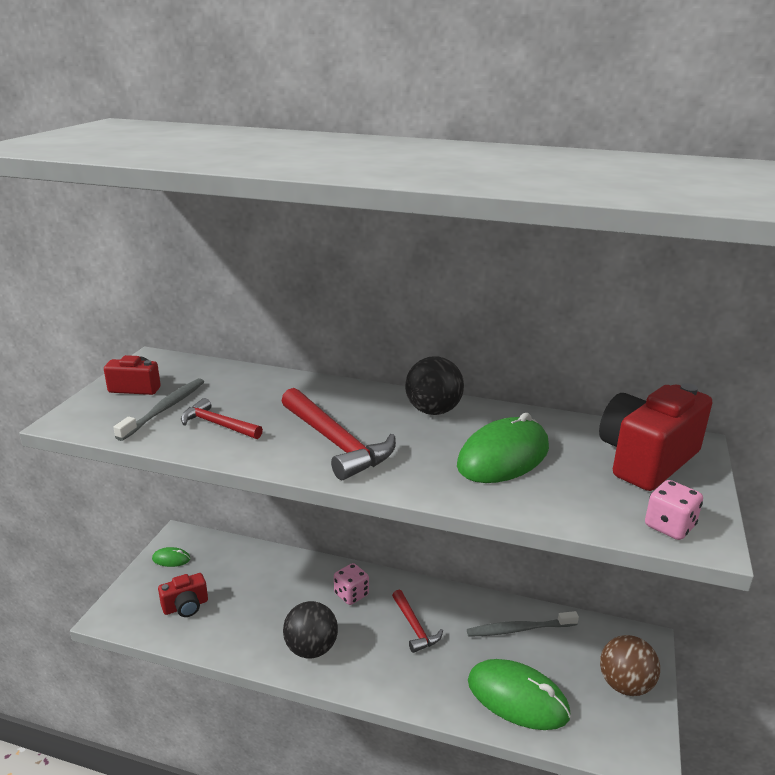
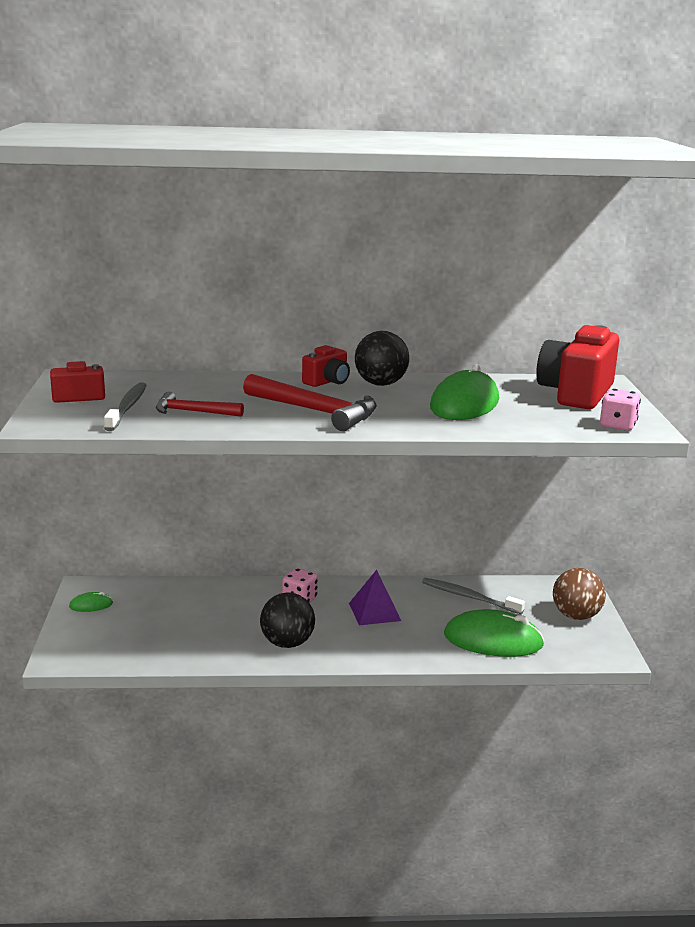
camera: 20 degrees left, 5 degrees down
red camera [158,573,208,617] -> red camera moved to [302,345,350,387]
red hammer [392,590,443,653] -> purple pyramid [349,570,401,625]
grey toothbrush [467,611,579,637] -> grey toothbrush turned 60 degrees clockwise [422,578,525,614]

